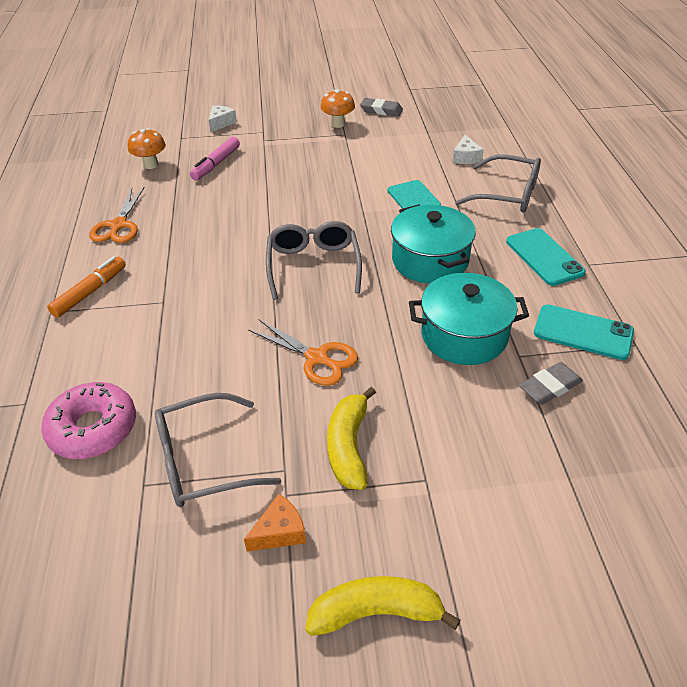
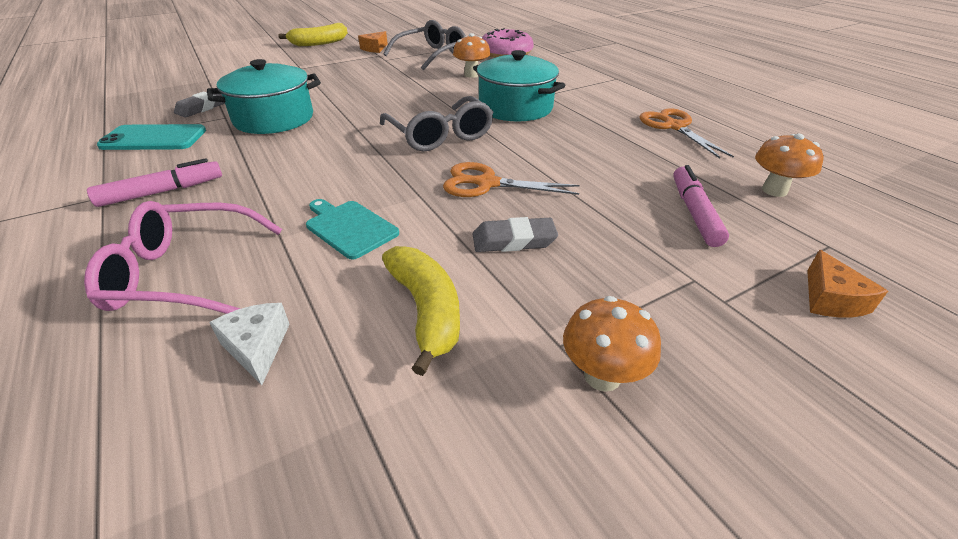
camera: 155 degrees right, 5 degrees down
orange marker [47,256,126,318] -> none
white cheese [209,105,237,132] -> orange cheese [807,250,888,317]
orange scissors [248,320,358,386] -> orange scissors moved to [443,162,580,197]
yellow banana [327,387,376,490] -> yellow banana moved to [382,246,460,376]
grey eraser [360,98,403,117] -> grey eraser moved to [473,217,558,252]
turquoise pot [391,204,476,284] -> turquoise pot moved to [473,50,566,121]
grey glasses [455,154,541,213] -> pink glasses [84,201,282,314]
turquoise phone [506,228,586,286] -> pink marker [87,158,222,207]
none -> orange mushroom [453,33,491,78]

